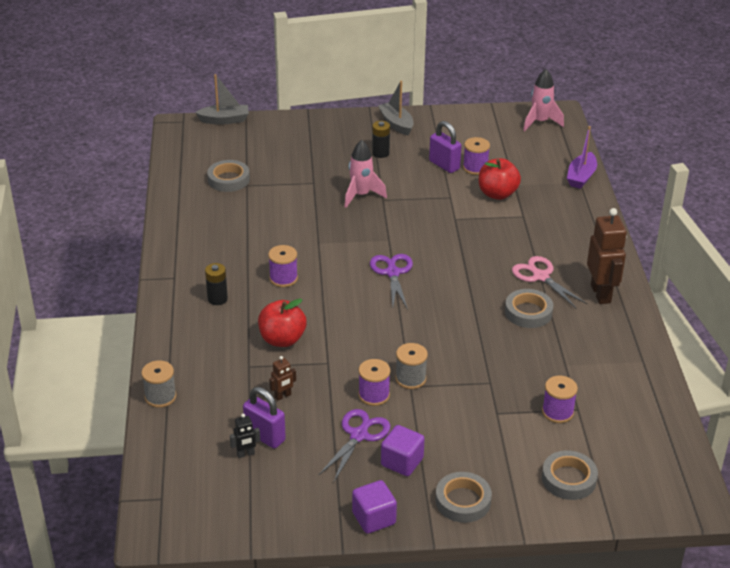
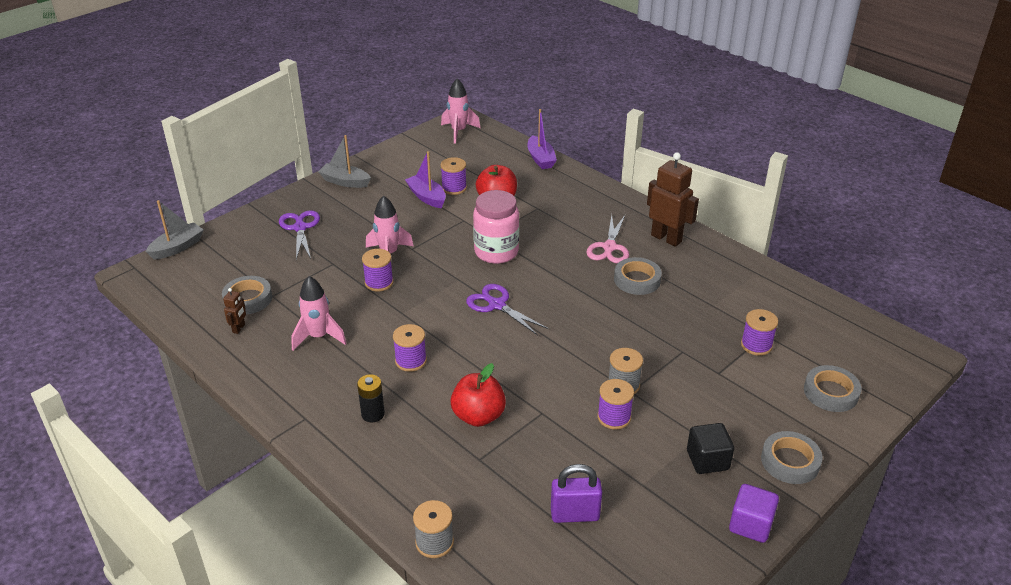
camera: 40 degrees left, 0 degrees up
black robot [230,414,260,458] -> none
brown robot [269,356,296,401] -> brown robot moved to [223,288,246,334]
purple scissors [318,409,391,481] -> purple scissors moved to [279,210,320,260]
black battery [372,121,390,158] -> none
purple cube [381,425,425,476] -> black cube [687,423,734,474]
purple padlock [429,121,462,173] -> purple boat [405,151,446,208]
pink scissors [512,256,587,309] -> pink scissors turned 90 degrees counterclockwise [586,215,629,264]
none -> pink rocket [291,276,347,351]
none -> purple spool [362,249,394,291]
none -> pink jar [473,190,519,264]

